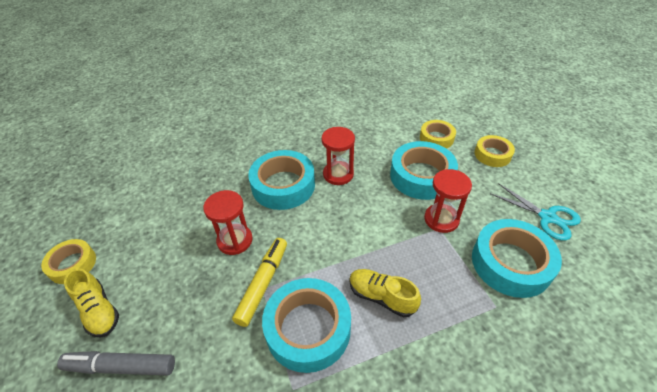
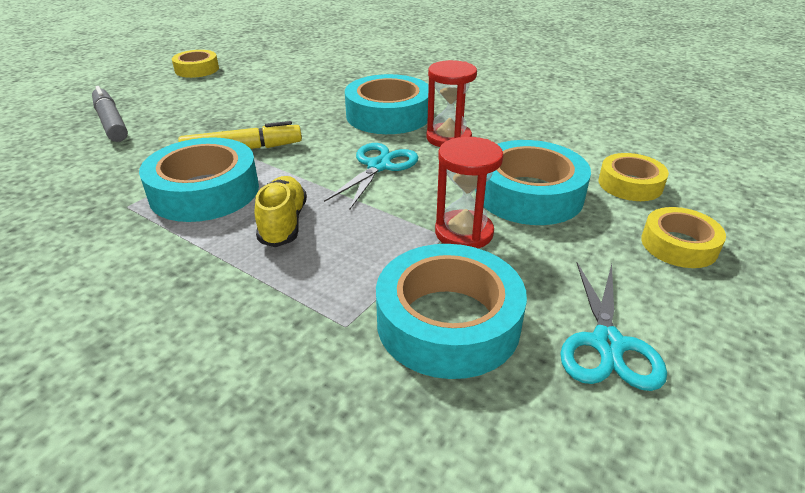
camera: 55 degrees right, 10 degrees down
yellow shoe [64,268,119,337] -> none
red hourglass [203,190,253,255] -> none
none -> turquoise scissors [324,143,418,210]

